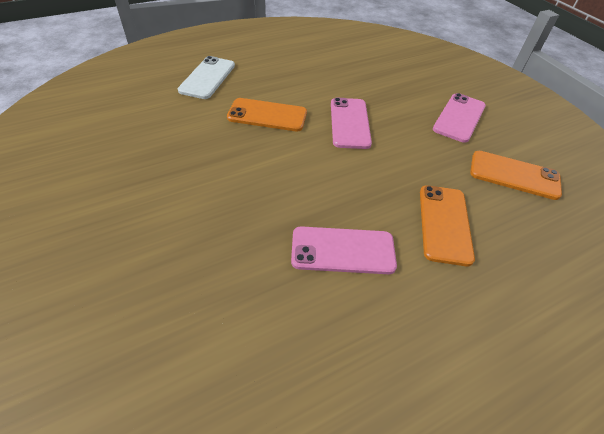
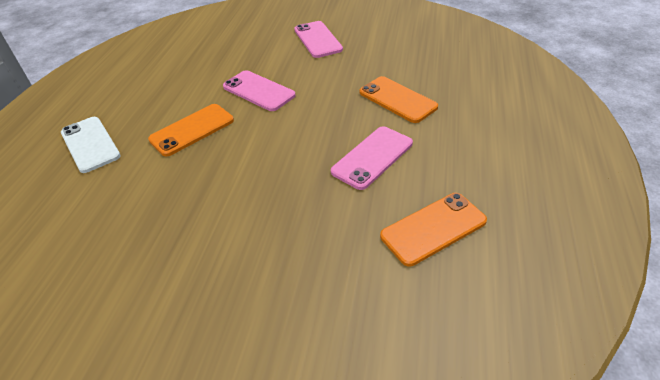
camera: 45 degrees left, 5 degrees down
orange phone [470,151,562,200] -> orange phone moved to [380,193,487,266]

